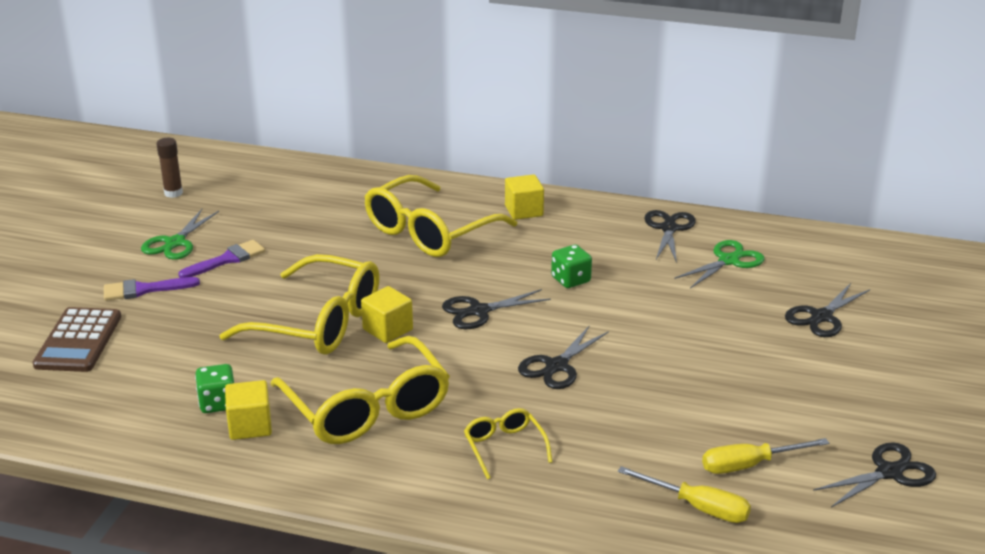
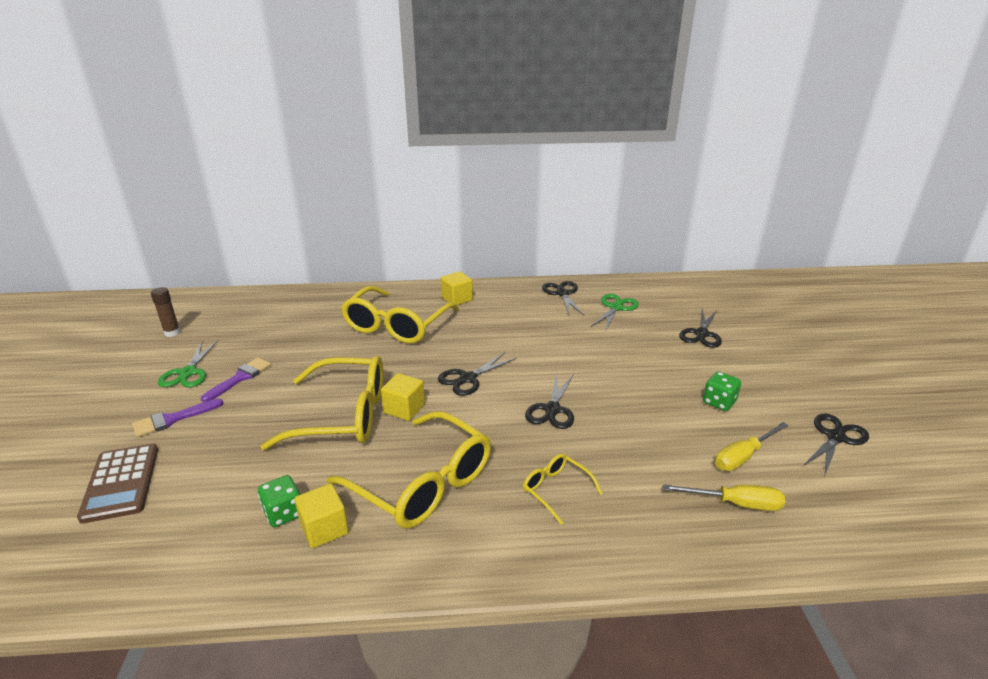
camera: 20 degrees left, 0 degrees up
green dice [551,245,592,288] -> green dice moved to [703,371,741,411]

